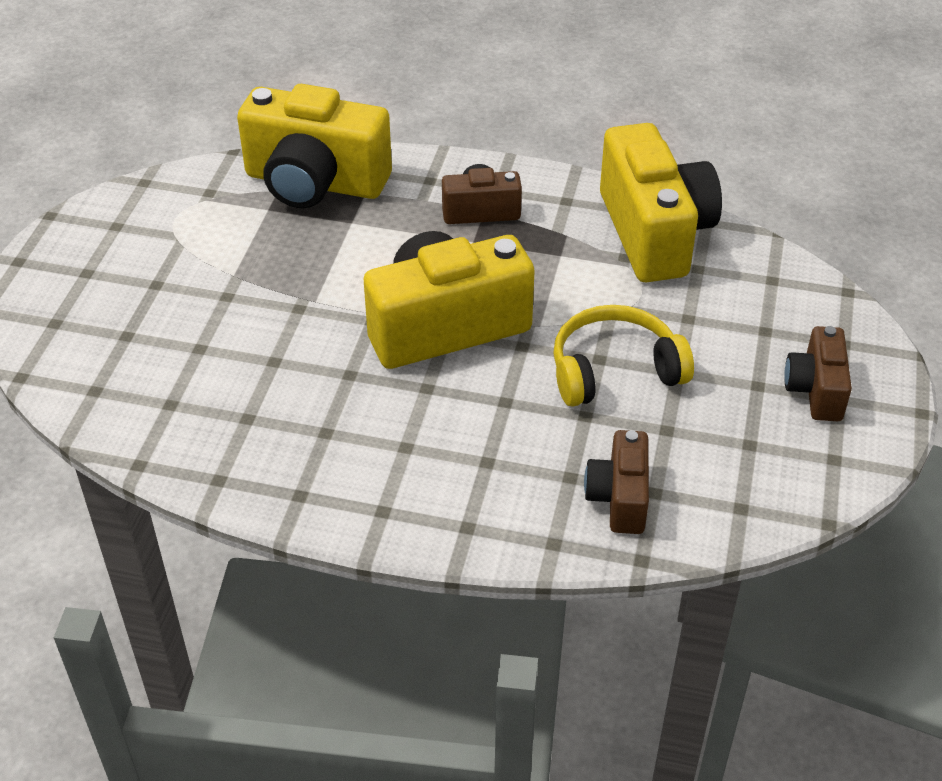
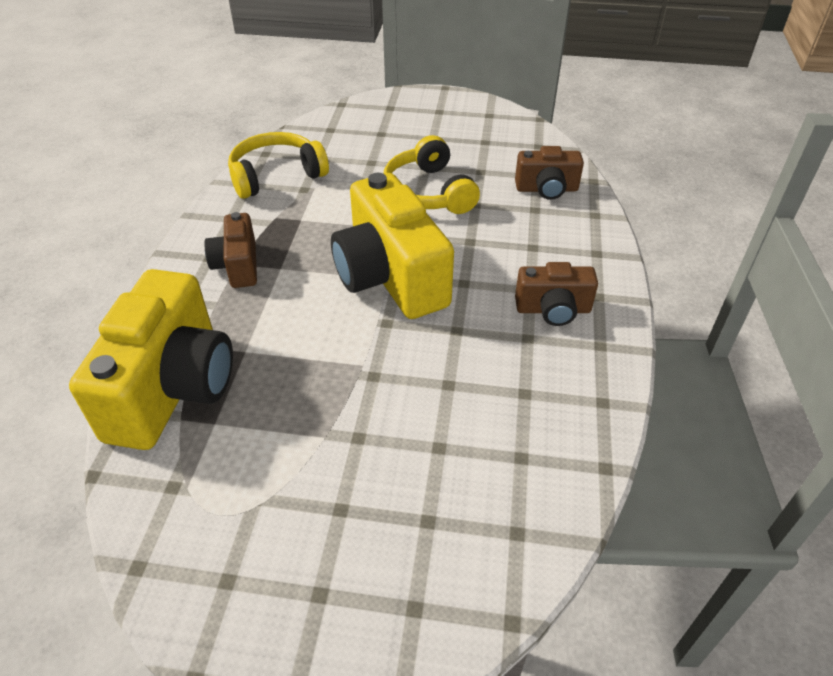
camera: 95 degrees left, 0 degrees up
yellow camera [600,123,722,282] -> yellow headphones [228,132,329,199]
brown camera [784,326,852,421] -> brown camera moved to [515,262,598,326]

